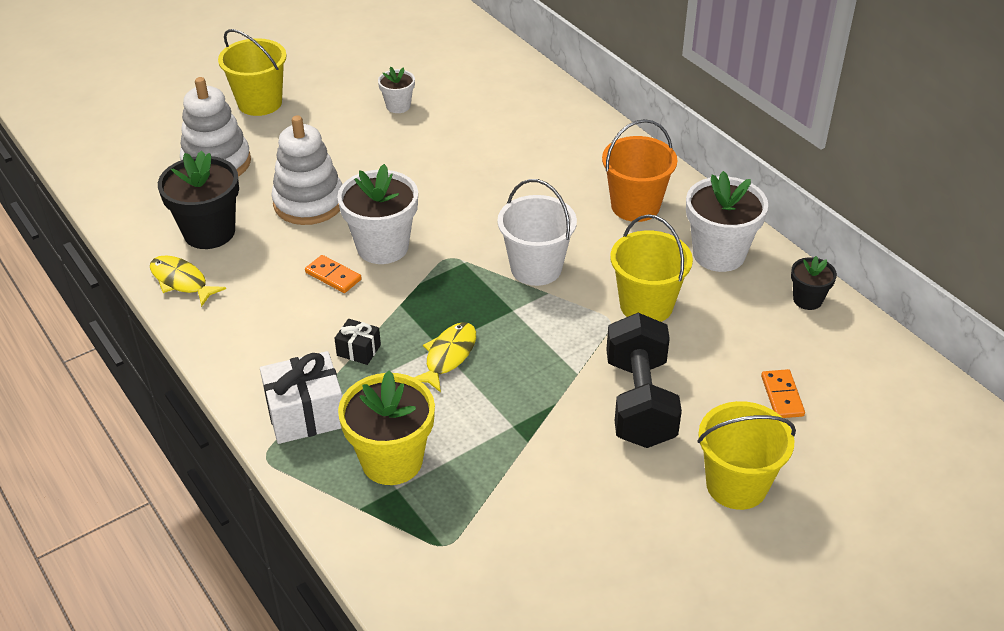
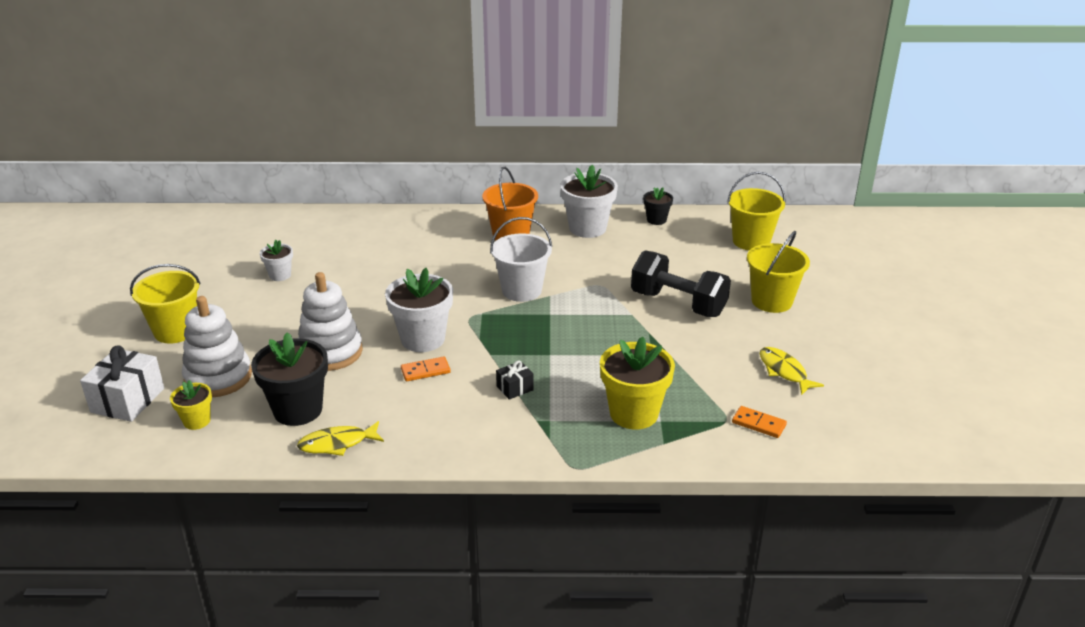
camera: 55 degrees left, 10 degrees down
white gift [260,351,342,444] -> white gift moved to [80,345,164,422]
yellow fish [413,322,476,393] -> yellow fish moved to [760,347,824,395]
yellow bucket [610,214,693,322] -> yellow bucket moved to [727,172,786,251]
orange domino [761,369,805,418] -> orange domino moved to [732,406,787,438]
none -> yellow flower pot [170,380,212,430]

